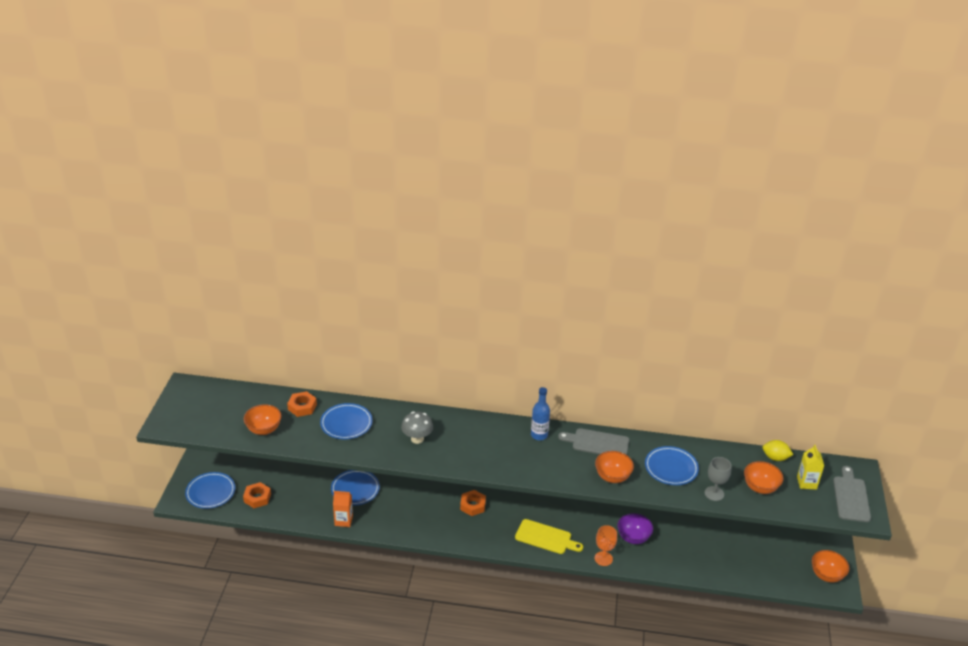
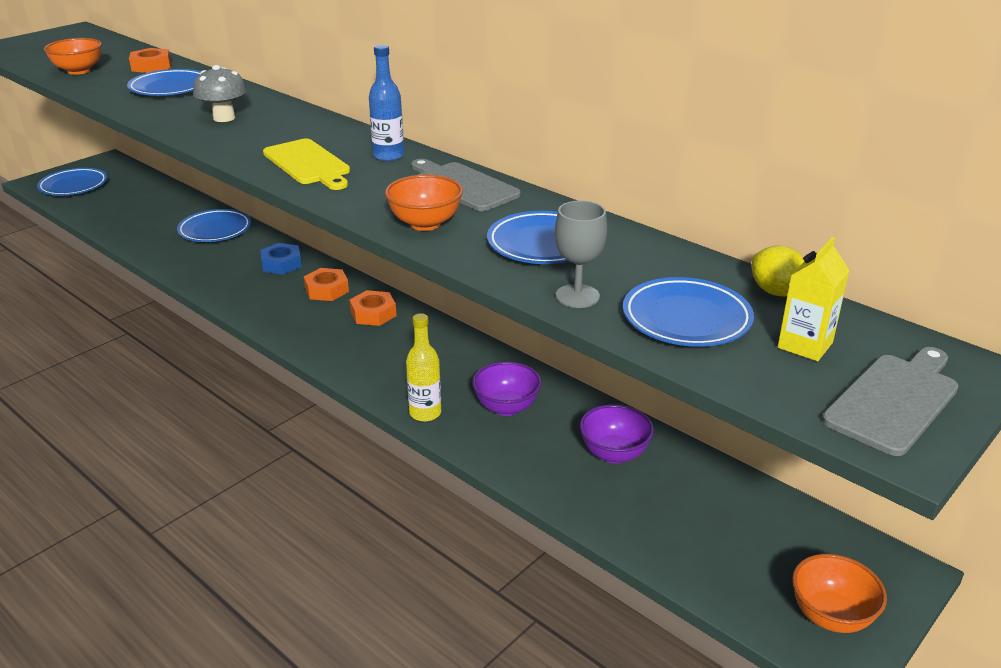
camera: 35 degrees right, 5 degrees down
orange nut [243,482,271,508] -> orange nut moved to [350,290,397,326]
orange carton [333,491,353,527] -> none
yellow cutting board [515,519,583,554] -> yellow cutting board moved to [263,139,350,190]
orange goblet [595,525,617,566] -> yellow bottle [406,313,441,422]
orange bowl [744,461,784,494] -> blue plate [623,277,754,347]
none -> blue nut [260,243,302,275]
none -> purple bowl [580,404,654,464]

